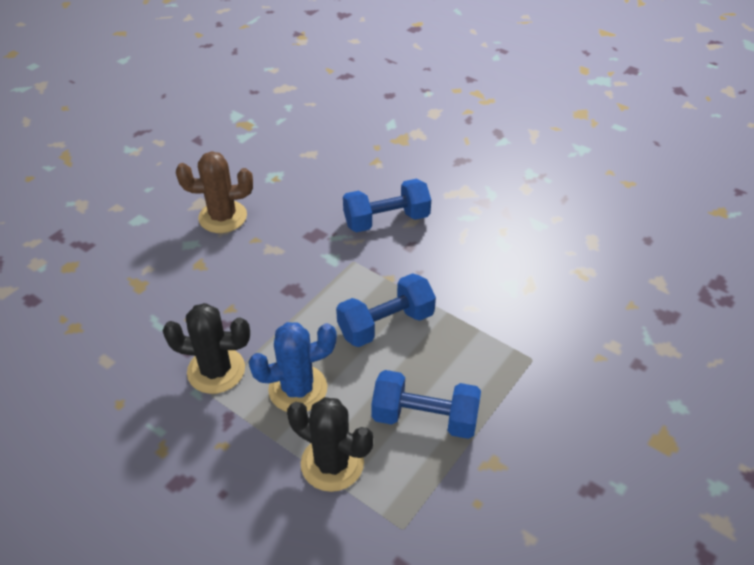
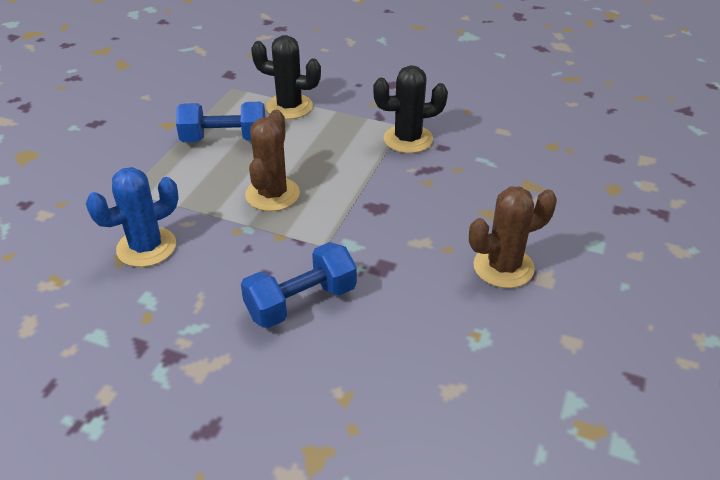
camera: 165 degrees right, 5 degrees down
blue cactus [249,322,337,412] -> blue cactus moved to [86,167,179,267]
blue dumbbell [336,273,436,347] -> brown cactus [245,110,300,211]

